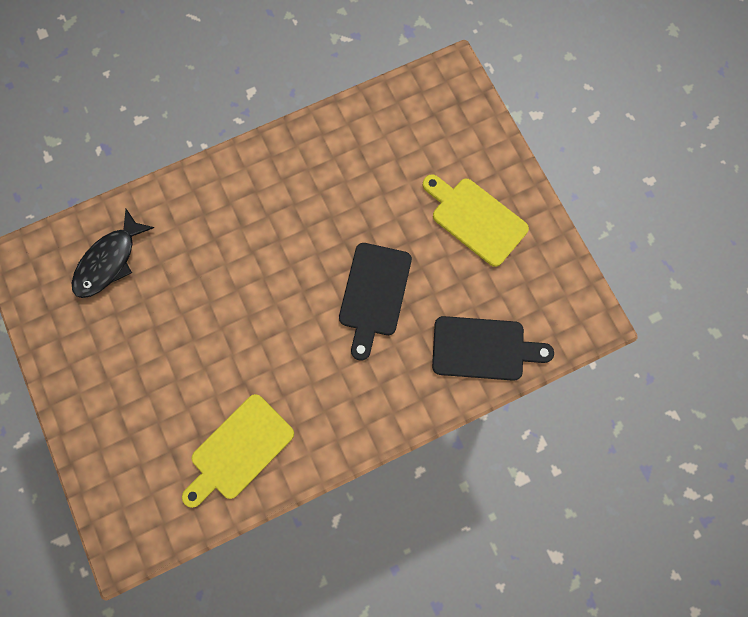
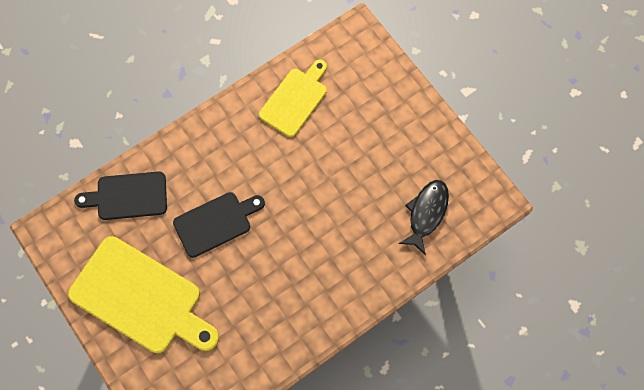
camera: 170 degrees right, 5 degrees down
black cutting board [339,243,412,360] -> black cutting board turned 60 degrees clockwise [173,192,265,258]
yellow cutting board [422,174,529,267] -> yellow cutting board [68,236,219,353], size x1.64

